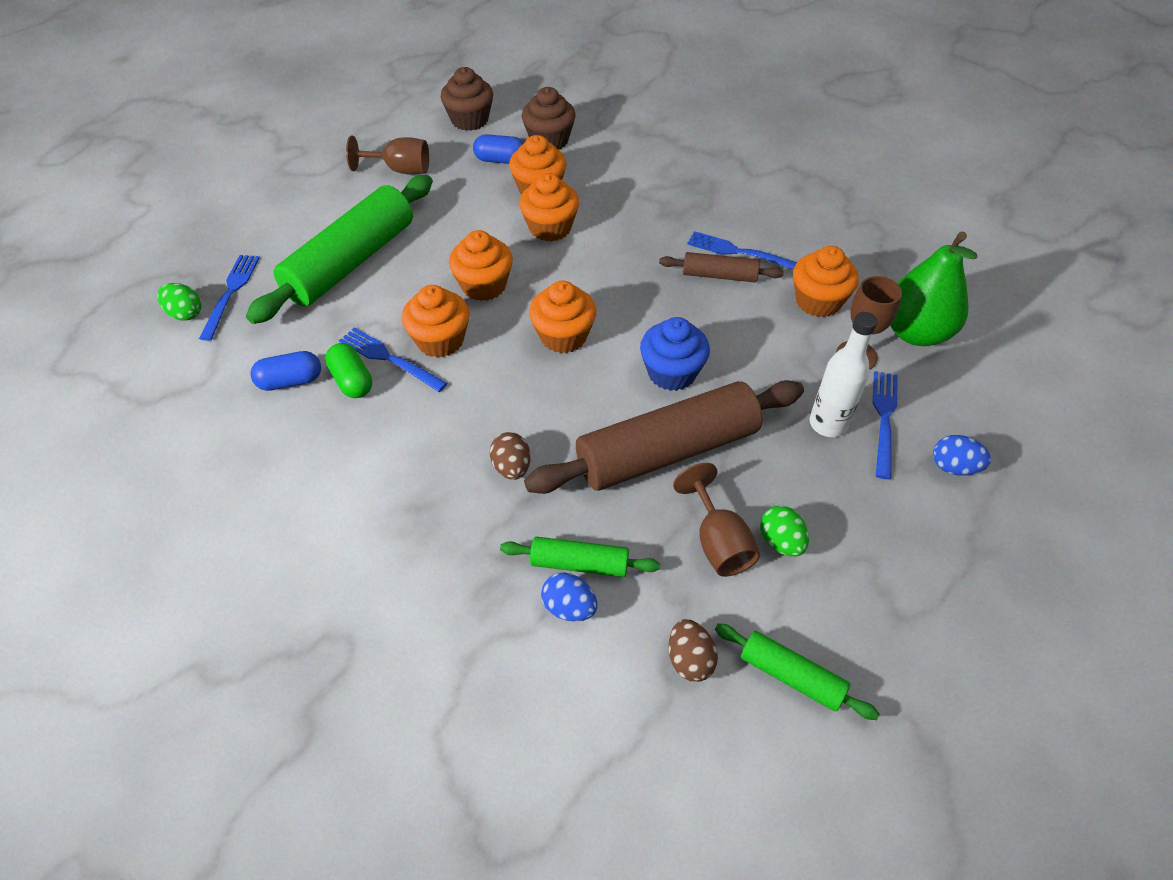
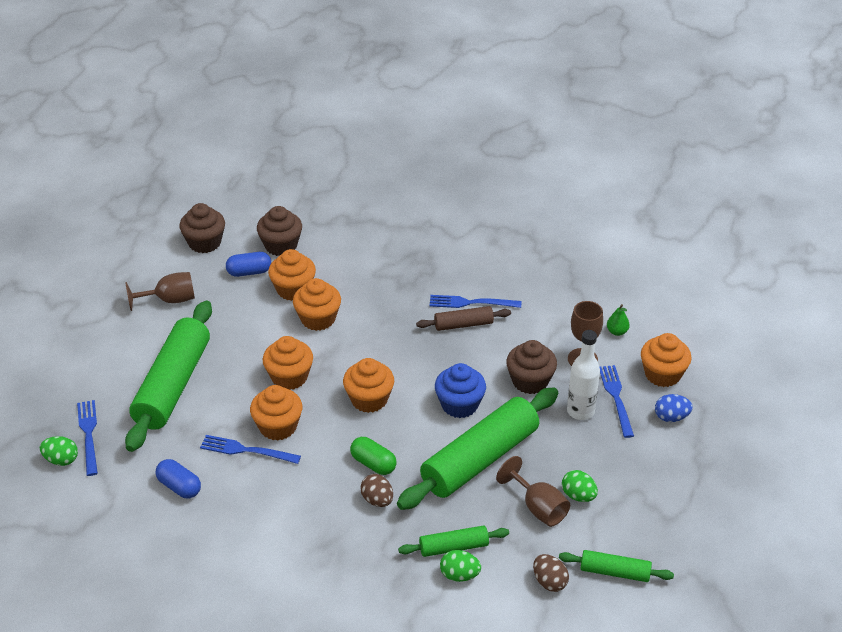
camera: 20 degrees left, 10 degrees down
blue capsule [250,351,321,391] -> blue capsule turned 75 degrees clockwise [156,459,201,499]
green capsule [325,343,372,398] -> green capsule moved to [350,437,397,475]
brown rolling pin [524,380,804,494] -> green rolling pin [397,387,558,510]
blue egg [541,573,597,621] -> green egg [440,550,481,582]
orange cupcake [793,246,859,317] -> orange cupcake moved to [641,333,692,387]
green pear [890,231,977,346] -> green pear [607,304,630,336], size x0.40
none -> brown cupcake [506,340,557,394]

